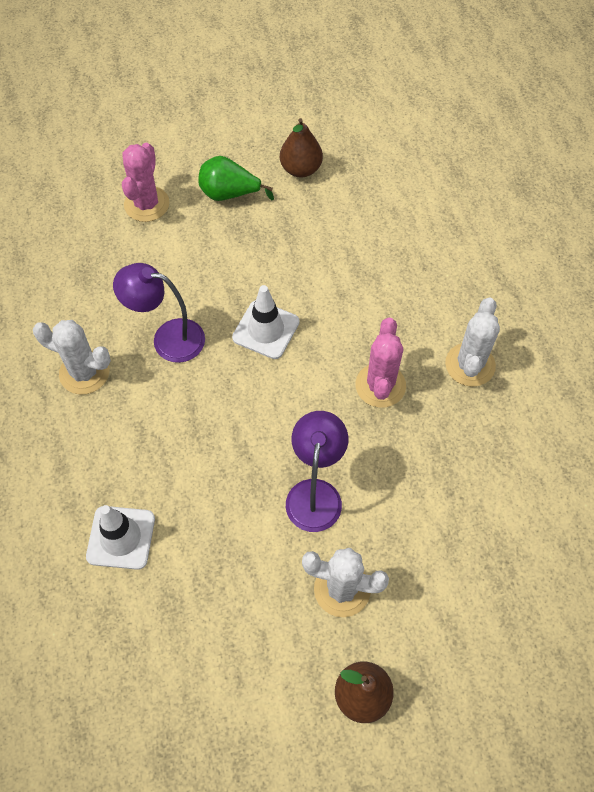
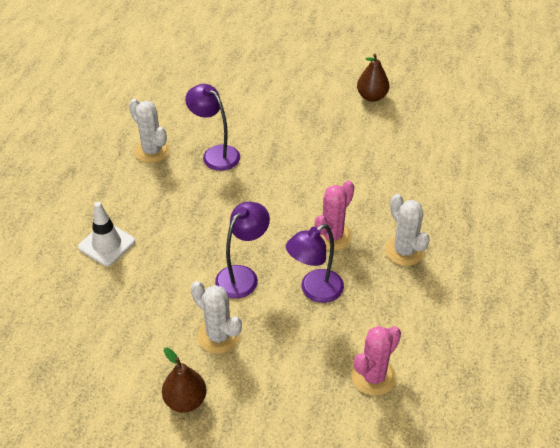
camera: 30 degrees right, 15 degrees down
pink cactus [122,143,169,222] -> pink cactus moved to [351,326,401,396]
green pear [198,156,274,201] -> none
white traffic cone [232,285,300,359] -> none
white cactus [445,297,500,387] -> white cactus turned 75 degrees counterclockwise [385,194,430,266]
none -> purple lamp [286,224,344,303]

